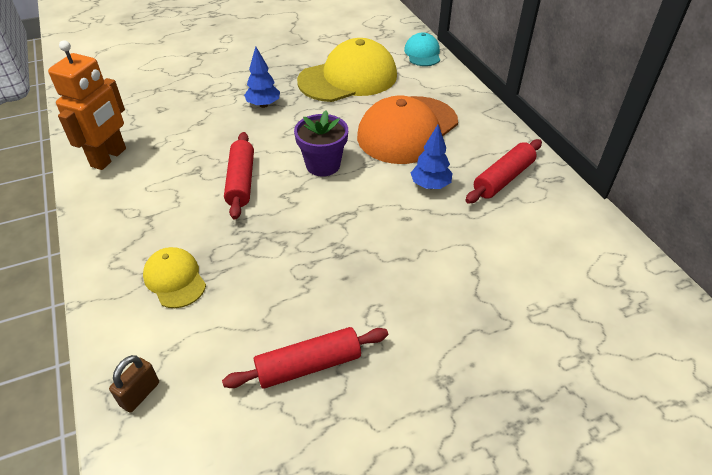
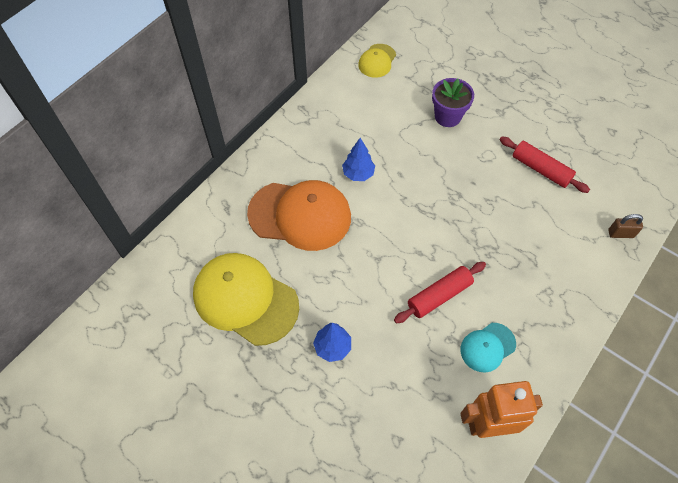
camera: 120 degrees left, 15 degrees up
yellow cap [143,247,206,308] -> yellow cap moved to [358,44,396,78]
purple flower pot [294,111,348,176] -> purple flower pot moved to [432,78,474,127]
turquoise cap [404,33,440,66] -> turquoise cap moved to [460,323,516,372]
red rolling pin [465,139,542,204] -> none

